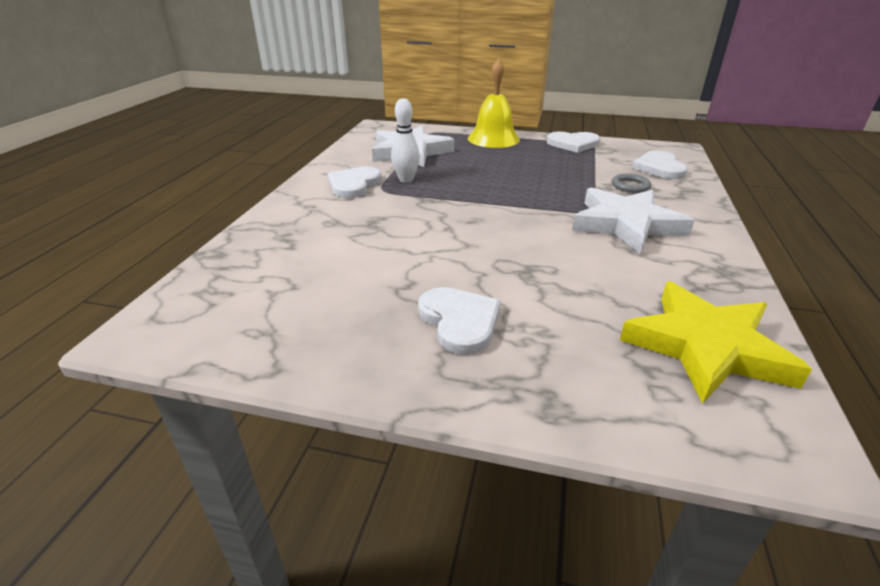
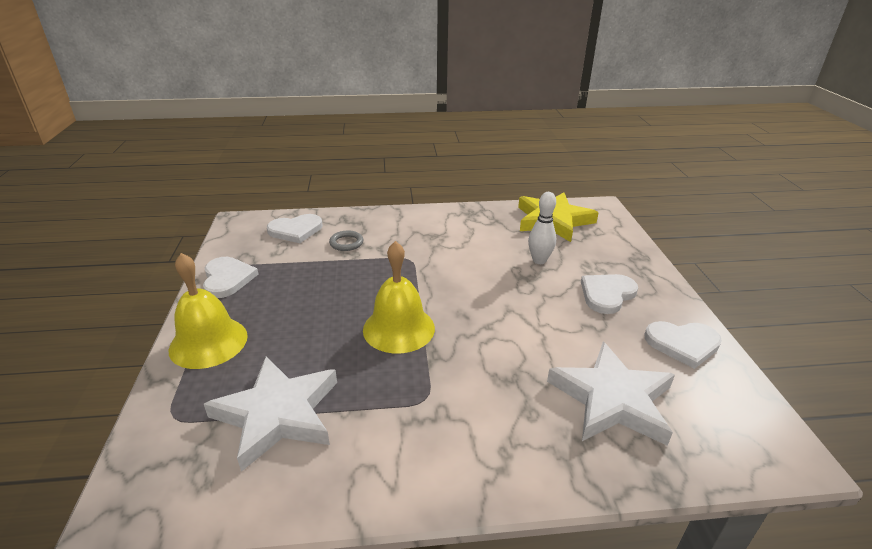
camera: 110 degrees left, 0 degrees up
white heart [328,167,382,198] -> white heart moved to [644,321,722,369]
white bowling pin [391,98,420,183] -> white bowling pin moved to [528,192,556,264]
white star [572,187,695,254] -> white star moved to [547,342,675,446]
none -> yellow bell [363,241,435,353]

